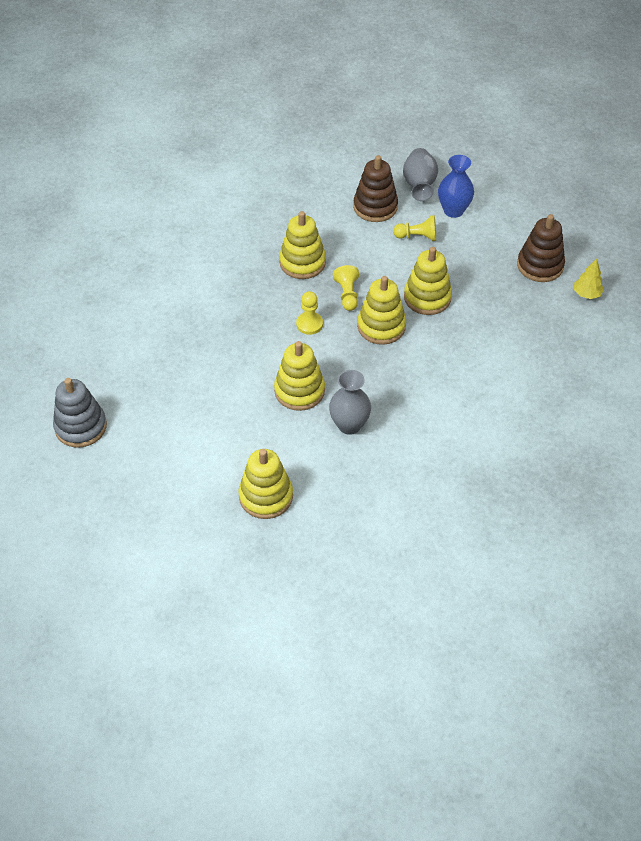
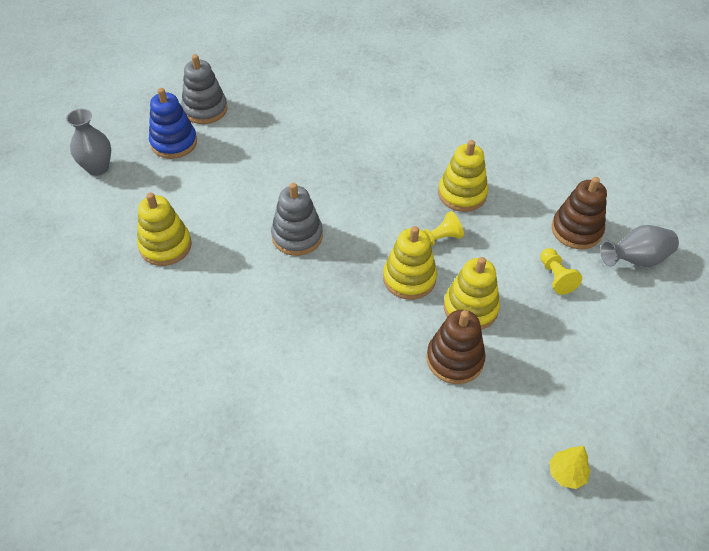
camera: 70 degrees right, 0 degrees up
yellow stacking toy [274,341,325,411] -> grey stacking toy [271,183,323,256]
yellow pawn [296,291,323,335] -> none
grey vase [329,370,371,435] -> grey vase moved to [66,109,111,176]
blue vase [438,155,474,218] -> none
brown stacking toy [517,214,565,282] -> brown stacking toy moved to [426,310,486,384]
none -> blue stacking toy [149,88,197,159]

